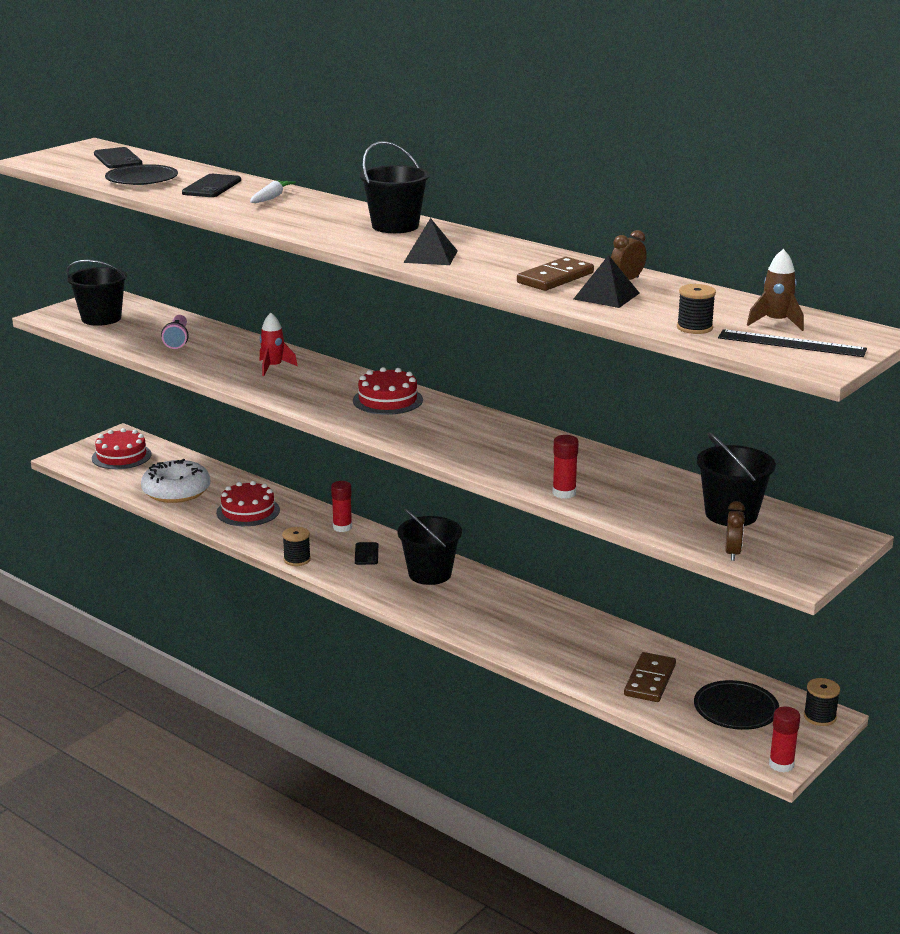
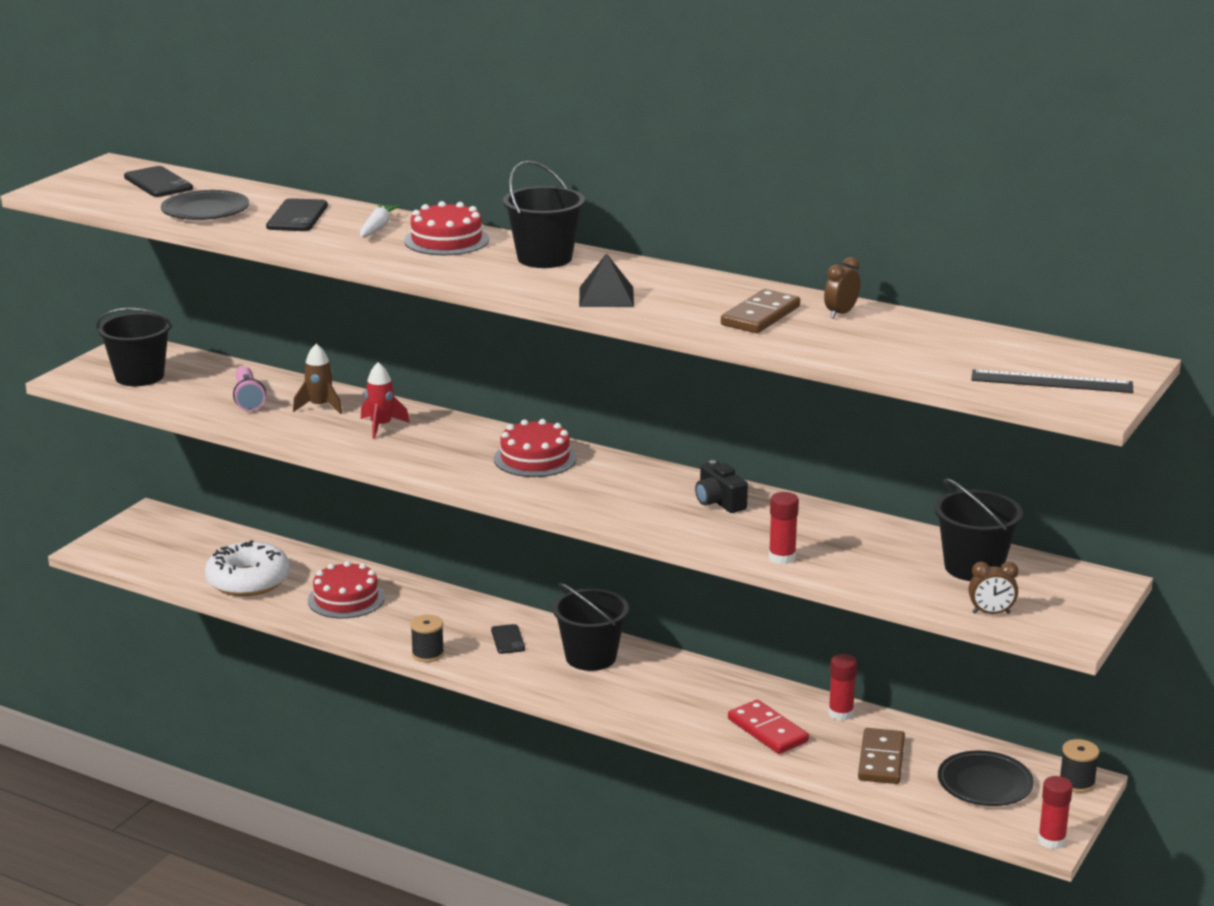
camera: 10 degrees left, 0 degrees up
red cake [92,428,152,469] -> red cake moved to [404,201,489,255]
red glue stick [331,481,352,532] -> red glue stick moved to [828,654,857,721]
black pyramid [574,255,640,308] -> none
black spool [677,284,716,334] -> none
brown clock [726,501,745,561] -> brown clock turned 90 degrees clockwise [969,562,1018,614]
brown rocket [747,249,804,331] -> brown rocket moved to [293,344,342,414]
none -> black camera [695,460,748,513]
none -> red domino [728,699,809,754]

